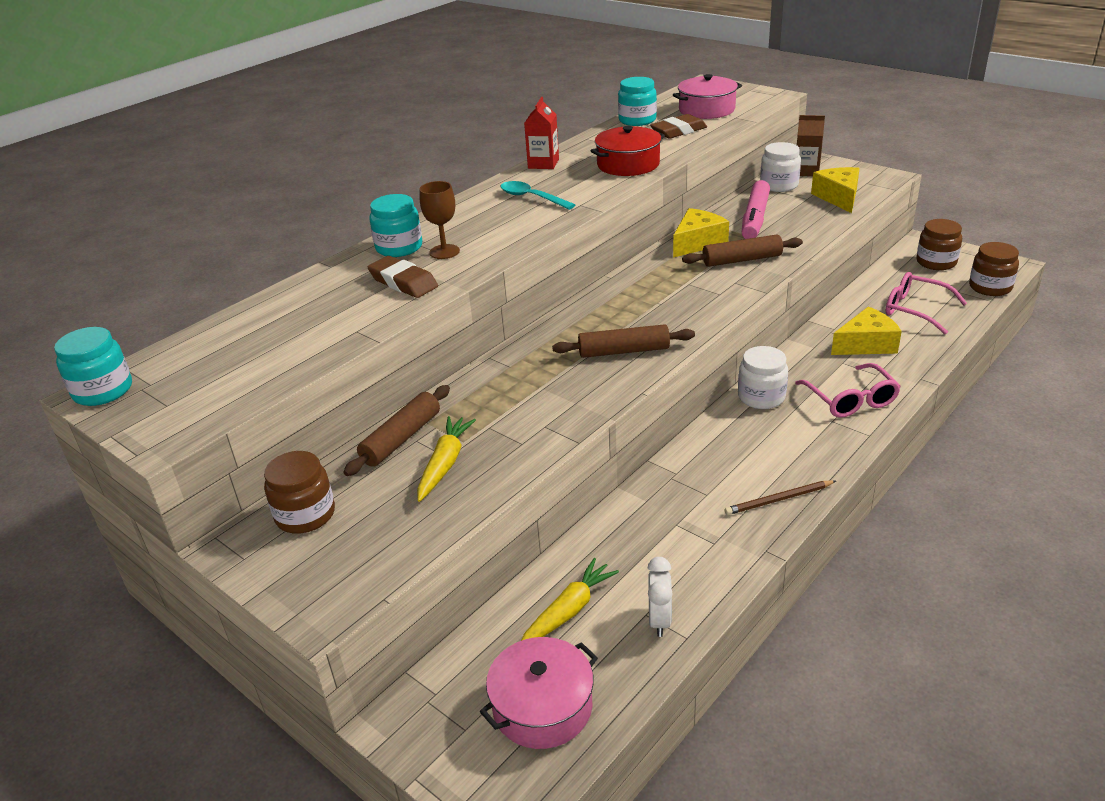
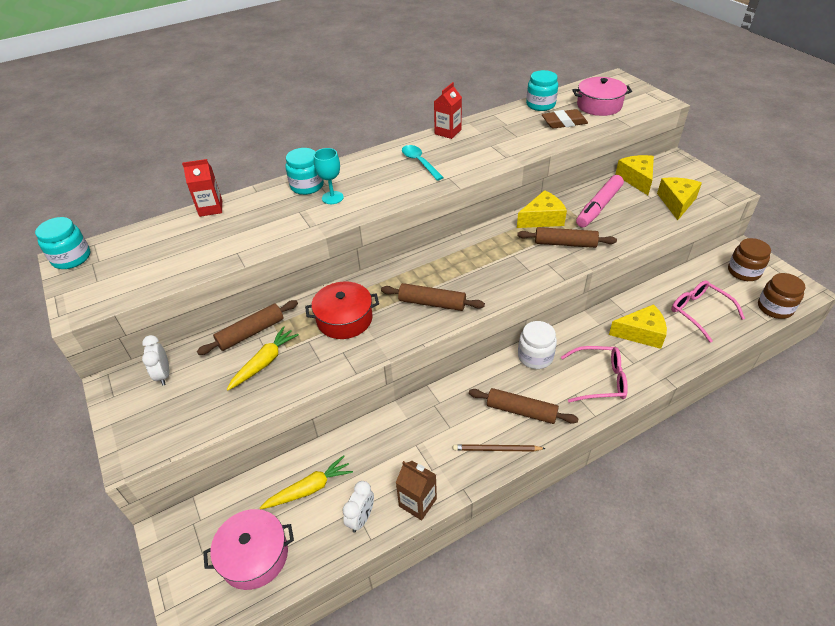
camera: 20 degrees right, 10 degrees up
brown jar [264,451,335,534] -> white clock [142,335,169,386]
brown eraser [368,256,438,298] -> none
brown goblet [420,181,460,259] -> turquoise goblet [314,148,344,204]
red pot [590,126,665,176] -> red pot moved to [305,282,379,339]
white jar [760,142,801,192] -> yellow cheese [615,155,654,195]
pink glasses [795,363,901,418] -> pink glasses turned 90 degrees counterclockwise [561,346,628,403]
brown carton [797,115,825,176] -> brown carton moved to [396,461,437,521]
none -> red carton [182,159,222,217]
none -> brown rolling pin [469,388,579,424]

